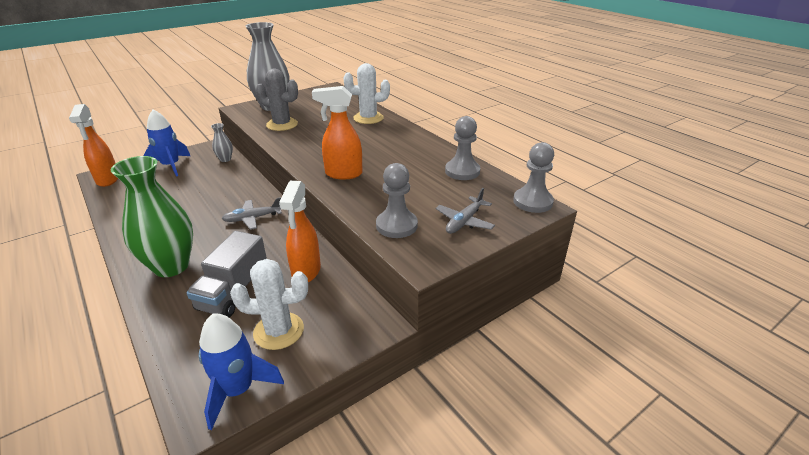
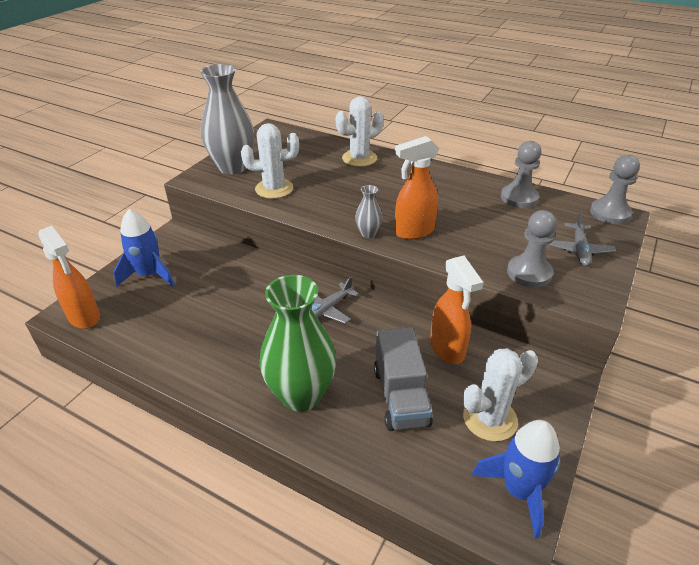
camera: 25 degrees left, 5 degrees up
grey vase [211,123,233,162] -> grey vase moved to [355,185,382,238]
grey cactus [256,68,298,131] -> white cactus [241,123,299,199]

